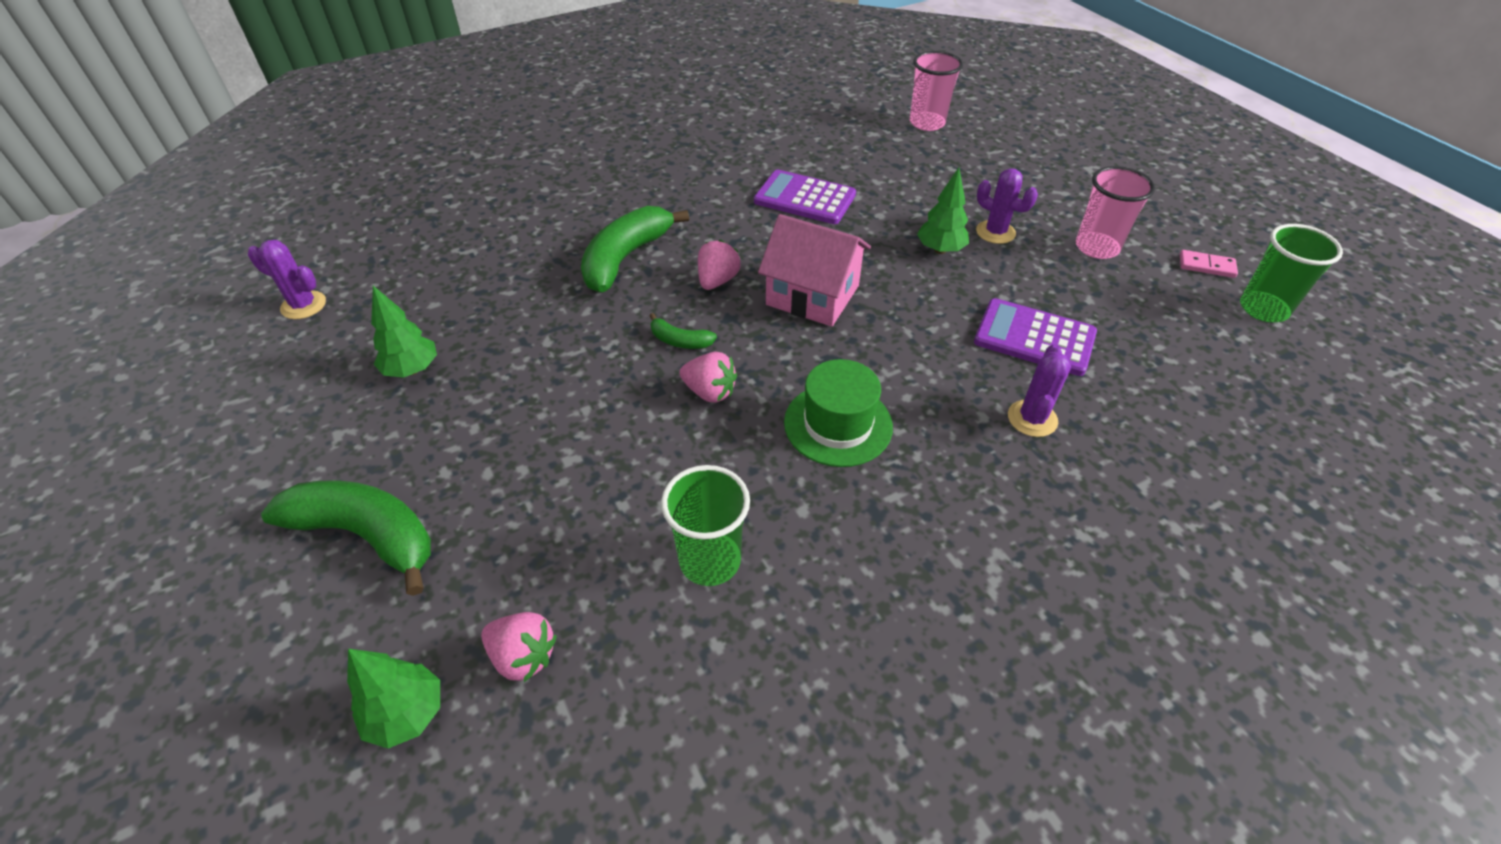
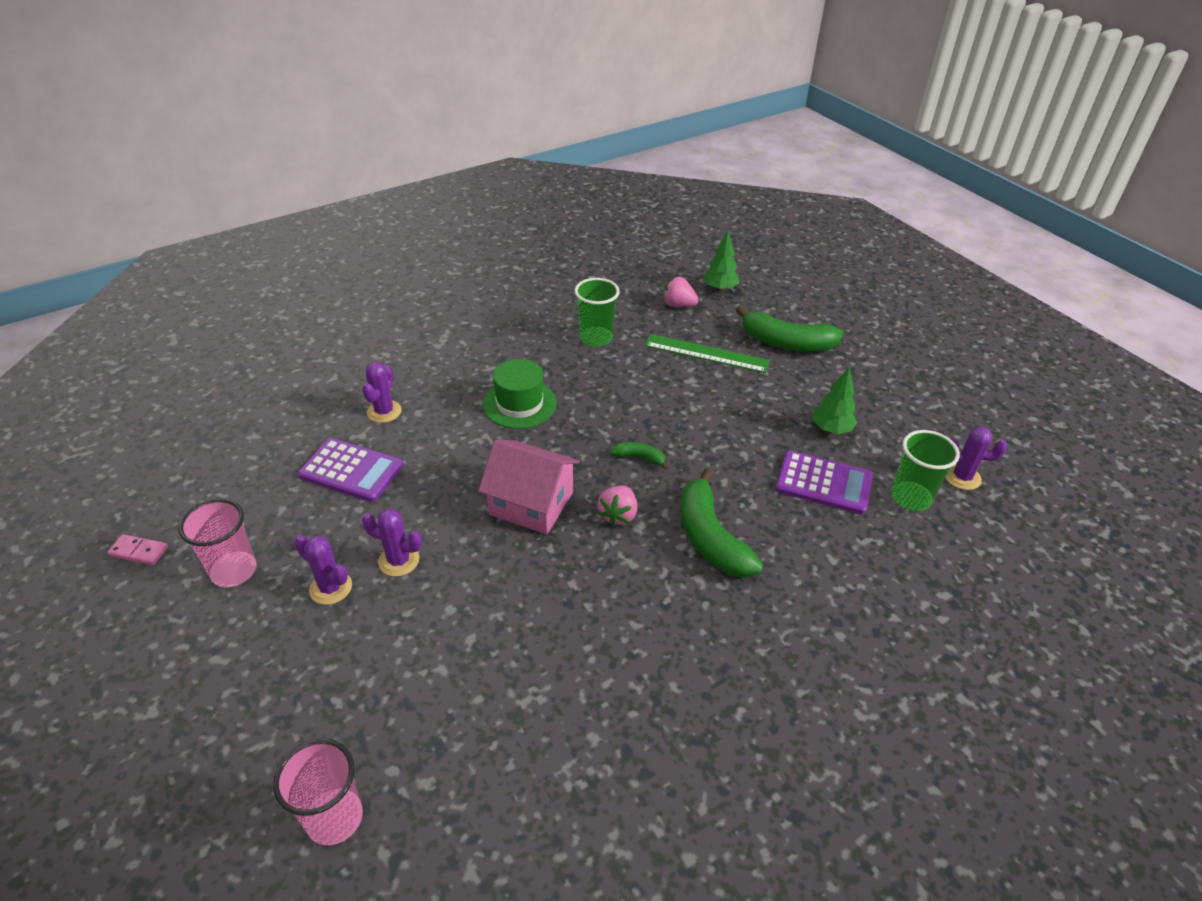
camera: 175 degrees right, 5 degrees down
green banana [581,206,689,292] -> green banana turned 135 degrees clockwise [681,468,763,578]
pink strawberry [679,352,737,403] -> none
purple calculator [754,170,856,224] -> purple calculator moved to [776,451,873,514]
green tree [917,167,969,254] -> purple cactus [362,509,422,577]
green cup [1240,224,1343,322] -> green cup moved to [891,430,960,511]
none -> green ruler [645,334,770,373]

